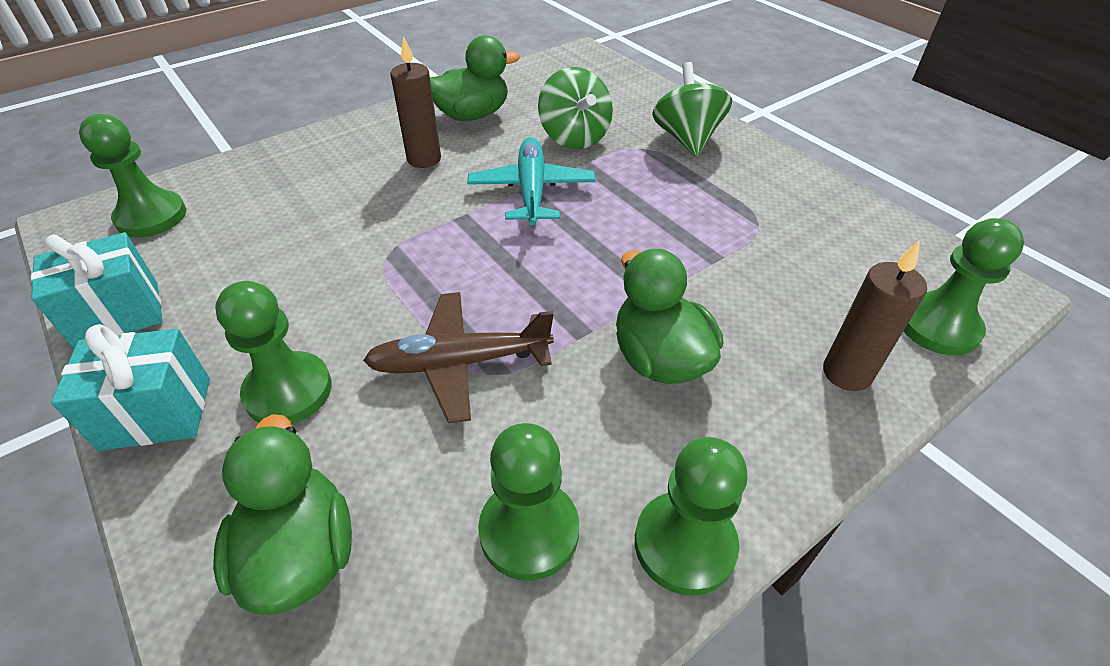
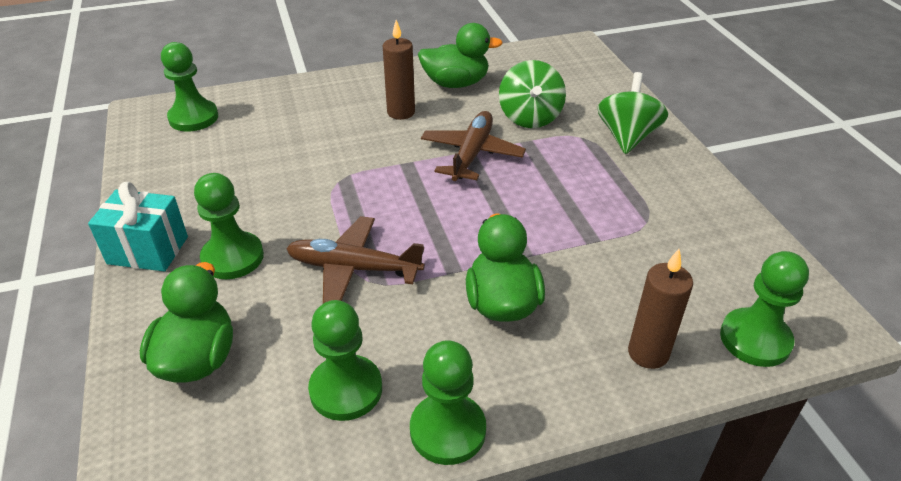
camera: 20 degrees right, 5 degrees down
turquoise gift [31,232,163,349] -> none
turquoise plane [467,137,596,225] -> brown plane [421,111,526,181]

